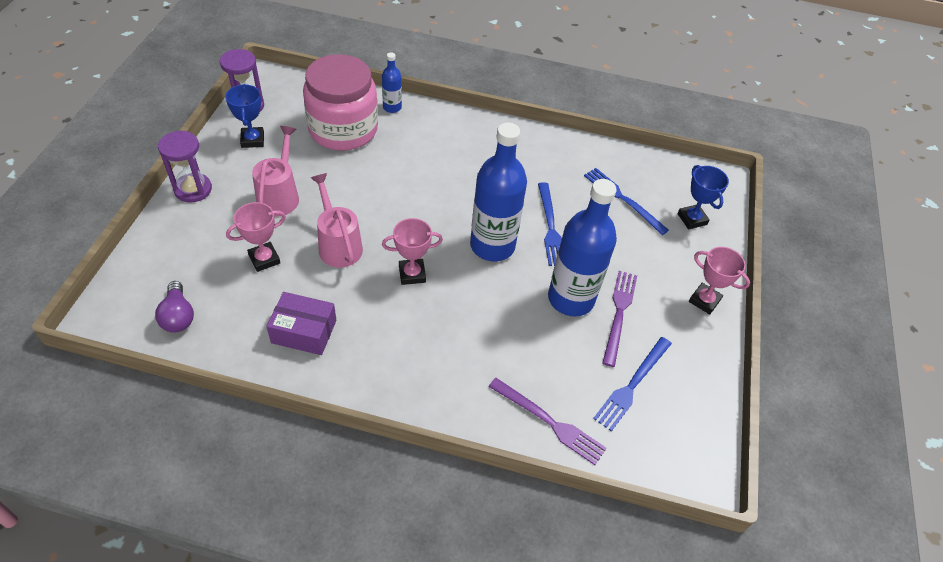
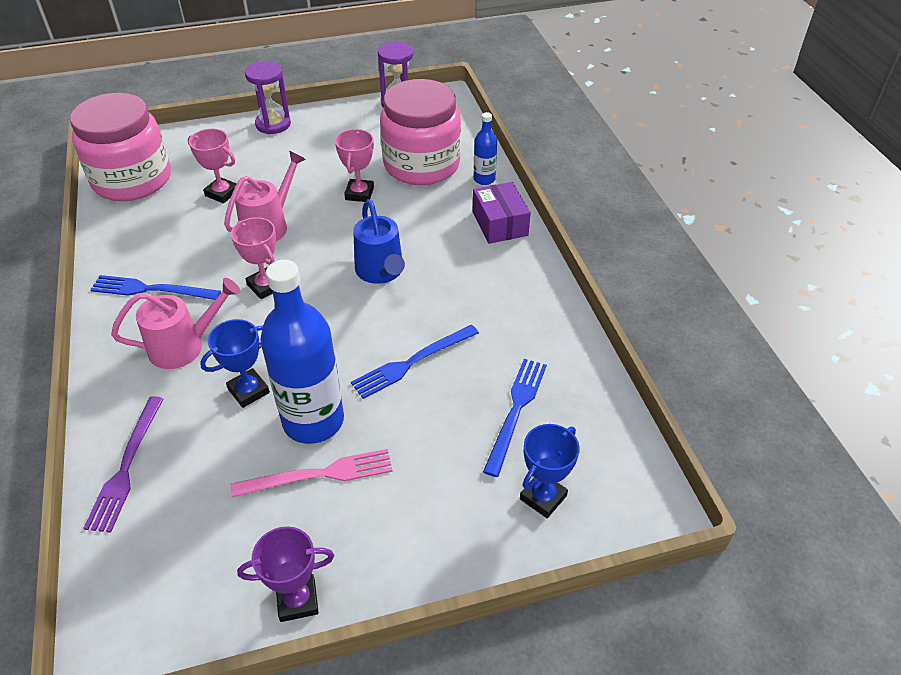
camera: 65 degrees right, 5 degrees down
purple light bulb [155,281,194,333] -> pink jar [70,93,171,201]
blue trophy [225,84,264,148] -> blue trophy moved to [200,319,270,408]
pink watering can [252,126,299,217] -> pink watering can moved to [111,278,241,369]
purple box [266,292,336,355] -> purple box moved to [472,182,531,244]
blue bottle [470,123,527,261] -> none
blue fork [593,337,672,432] -> blue fork moved to [90,275,221,300]
purple fork [602,271,637,367] -> pink fork [230,449,393,497]
pink trophy [689,247,750,314] -> pink trophy moved to [335,129,374,202]
none -> purple trophy [237,526,334,622]
none -> blue watering can [353,199,405,284]

